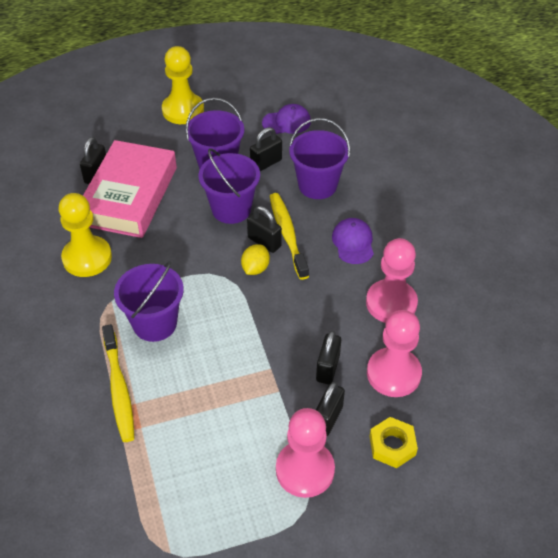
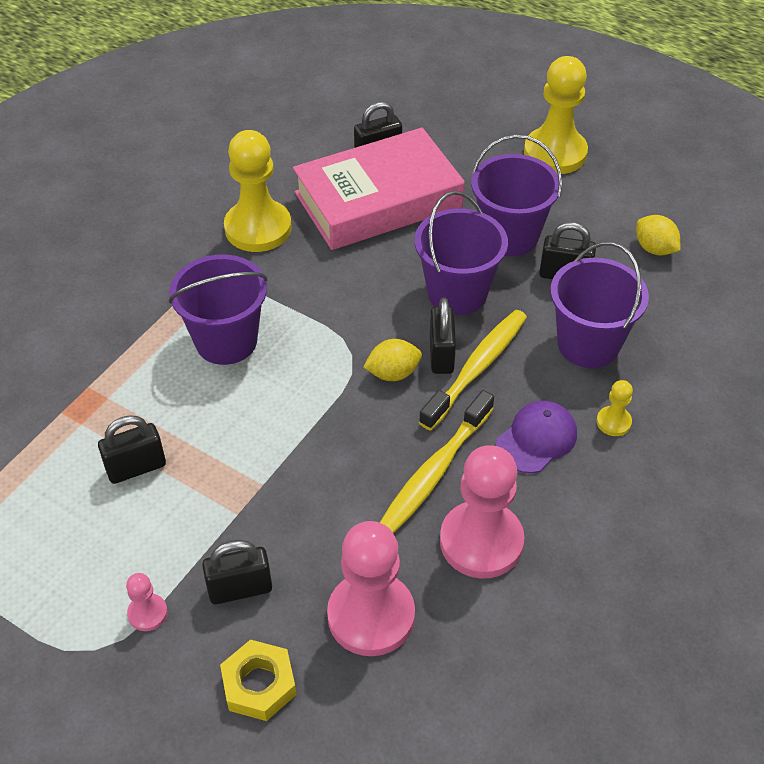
camera: 50 degrees right, 0 degrees up
yellow toothbrush [102,324,135,442] -> yellow toothbrush moved to [380,390,494,534]
purple cap [262,104,311,134] -> yellow lemon [636,215,680,256]
pink pawn [276,408,335,498] -> pink pawn [126,573,168,631], size x0.45
black padlock [316,331,341,384] -> black padlock moved to [98,415,166,484]
none -> yellow pawn [597,380,633,436]

